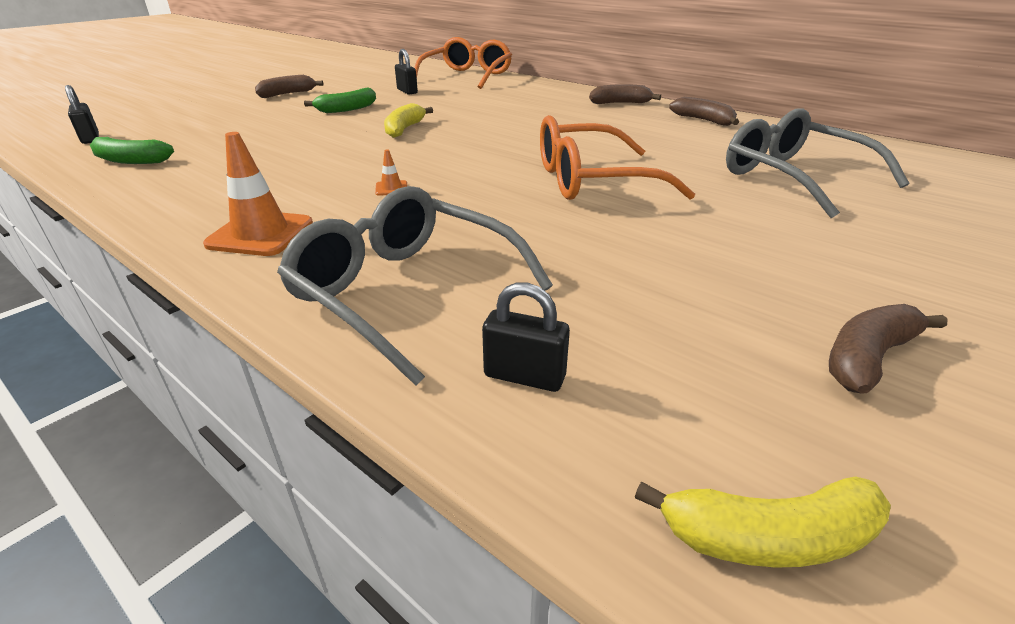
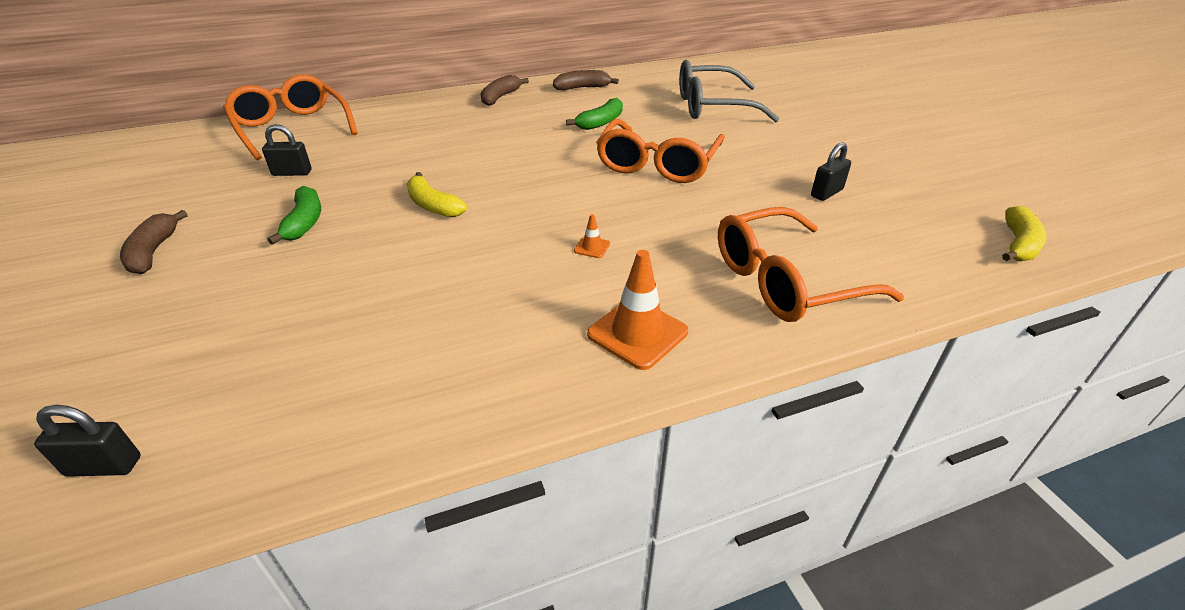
camera: 60 degrees left, 5 degrees up
green banana [90,137,174,164] -> green banana moved to [566,98,623,130]
grey glasses [277,186,553,386] -> orange glasses [718,207,904,322]
black padlock [482,282,570,392] -> black padlock moved to [811,142,851,201]
brown banana [829,304,948,393] -> none

